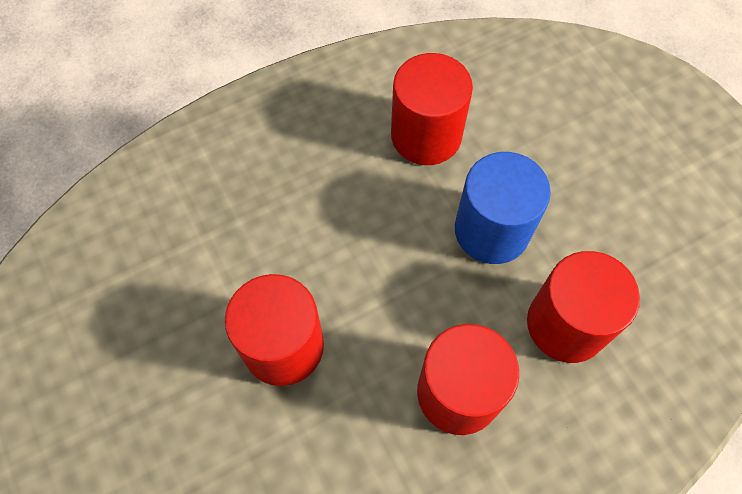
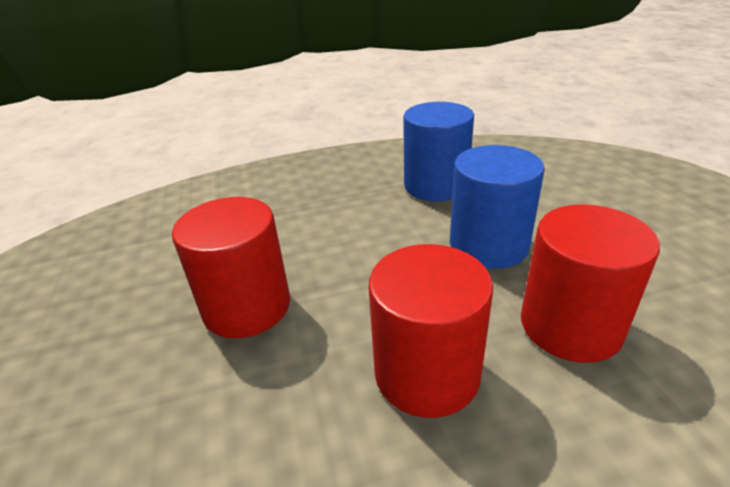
camera: 15 degrees right, 30 degrees down
red cylinder [391,53,473,165] -> blue cylinder [403,102,474,202]

